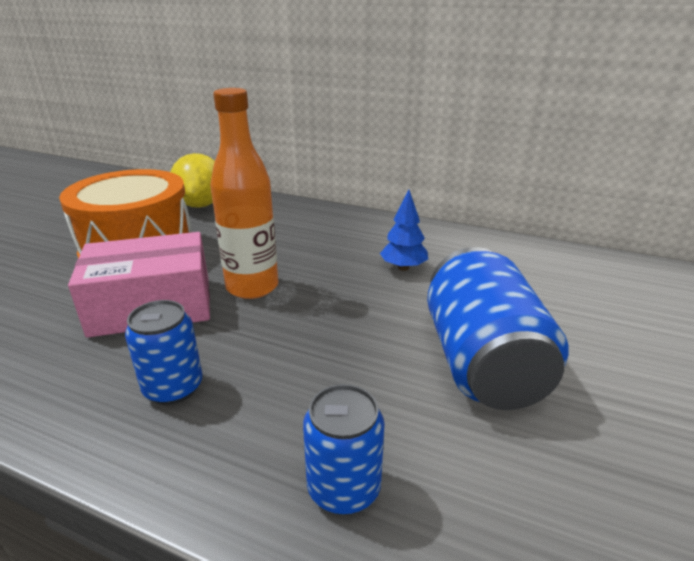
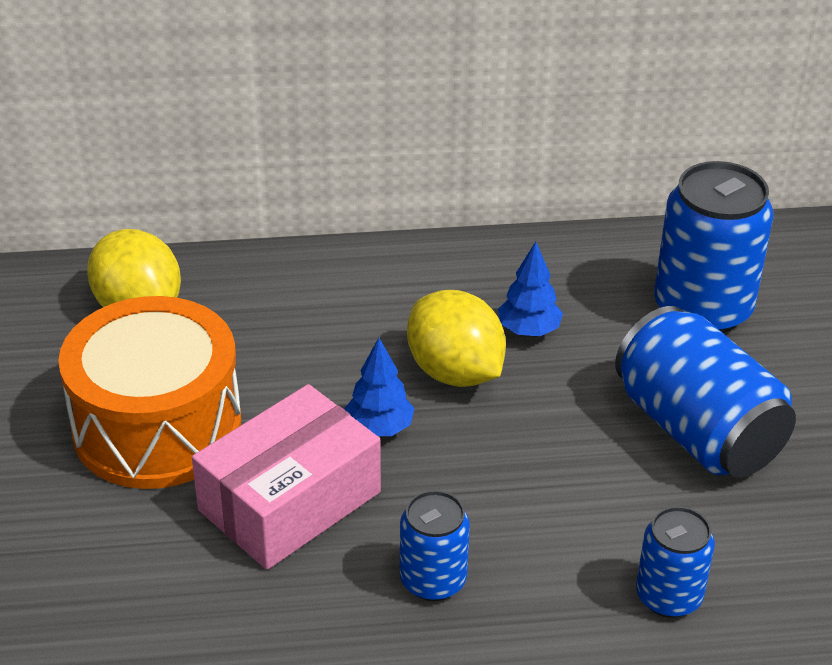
camera: 30 degrees left, 10 degrees up
orange bottle [210,88,278,299] -> blue tree [344,338,414,436]
none -> yellow lemon [407,290,506,387]
none -> blue can [654,161,774,333]

